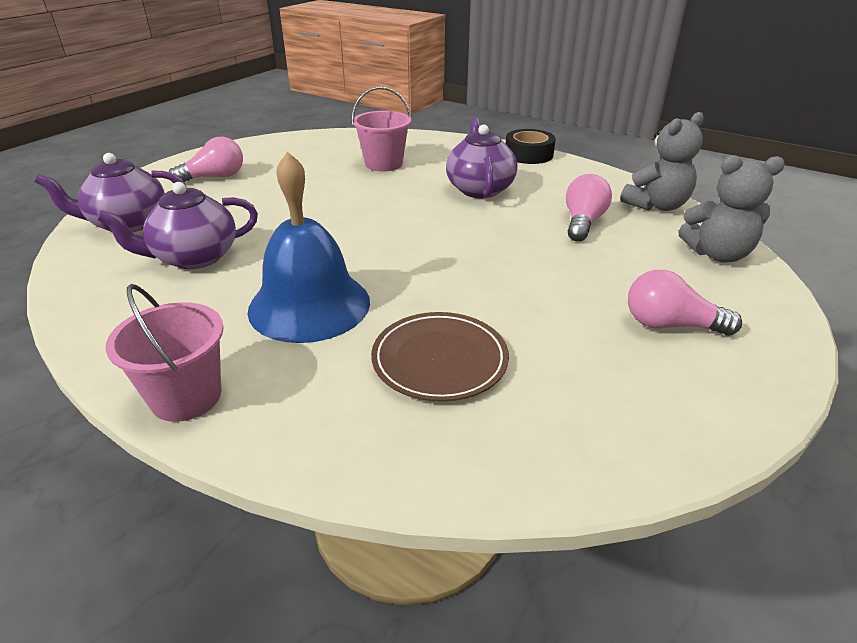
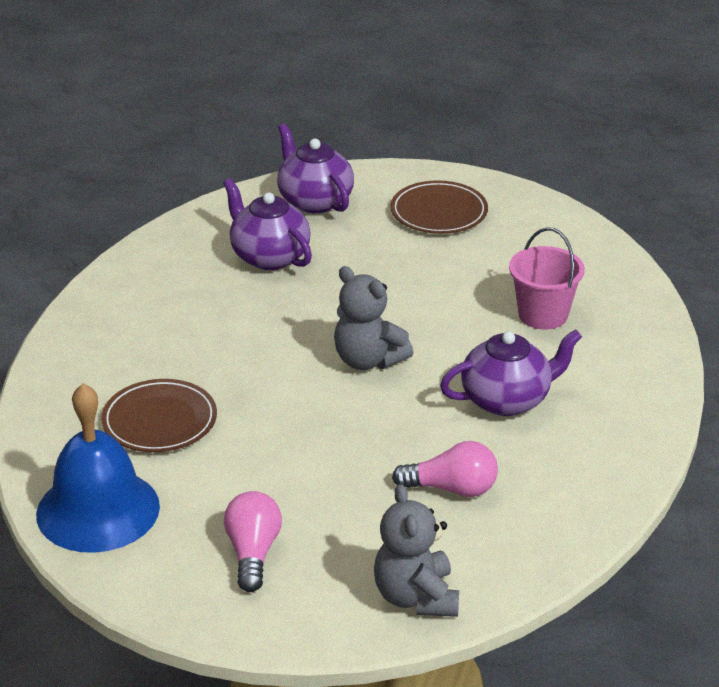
camera: 75 degrees right, 0 degrees up
pink bucket [106,284,224,422] -> none
pink light bulb [169,137,243,183] -> brown plate [390,180,488,234]
blue bell [248,152,370,343] -> blue bell moved to [36,383,160,553]
black tape [506,129,556,164] -> none
grey teddy bear [620,112,704,211] -> grey teddy bear moved to [334,266,414,370]

